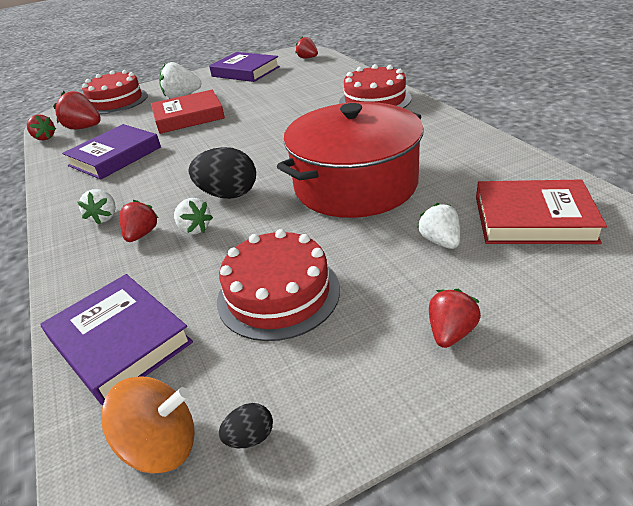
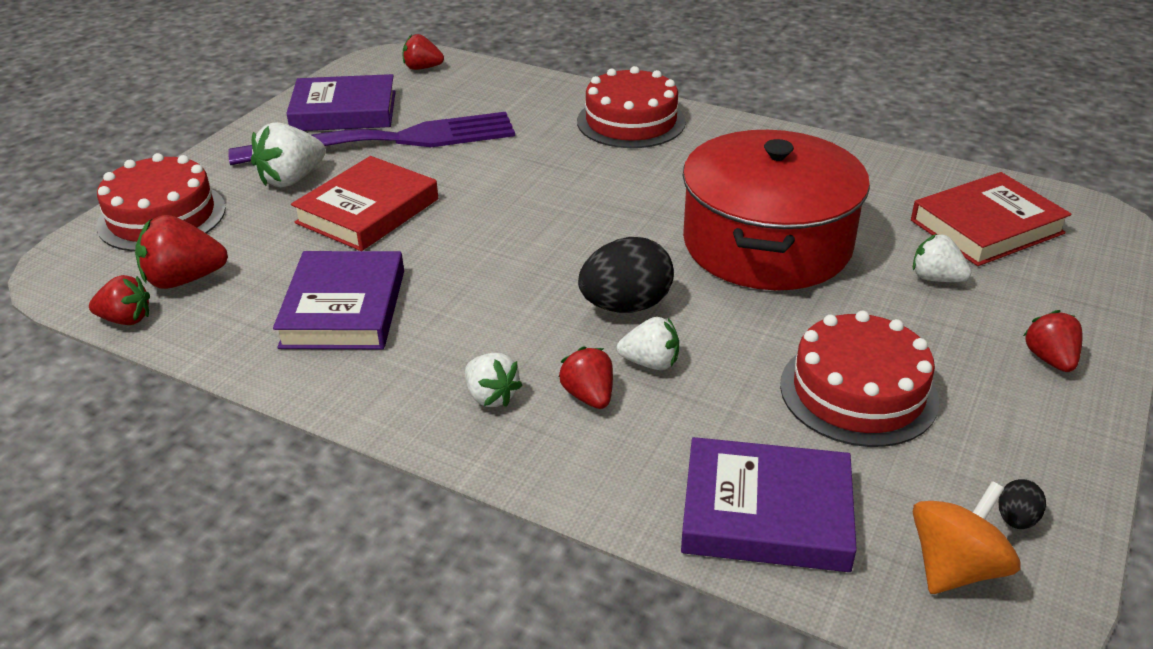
camera: 40 degrees left, 0 degrees up
none -> purple fork [228,112,515,165]

